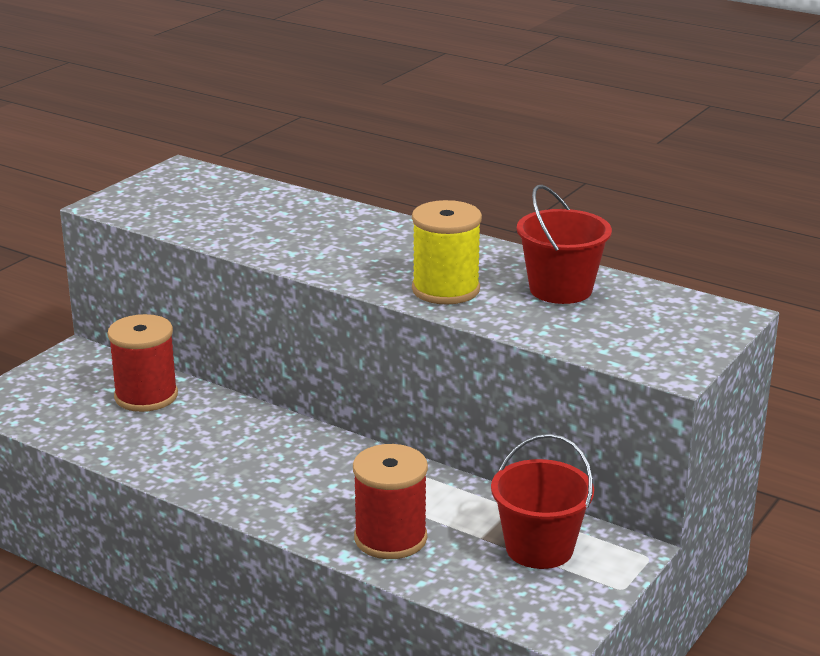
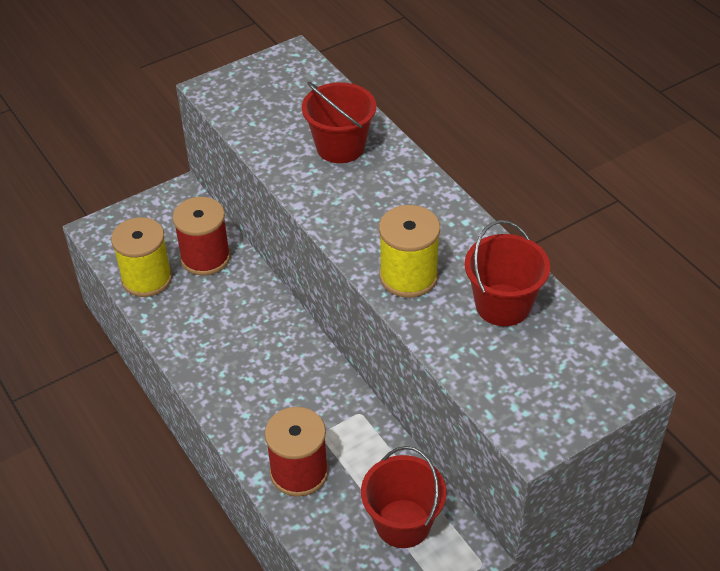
camera: 25 degrees right, 20 degrees up
none -> yellow spool [111,217,172,297]
none -> red bucket [302,82,376,163]

